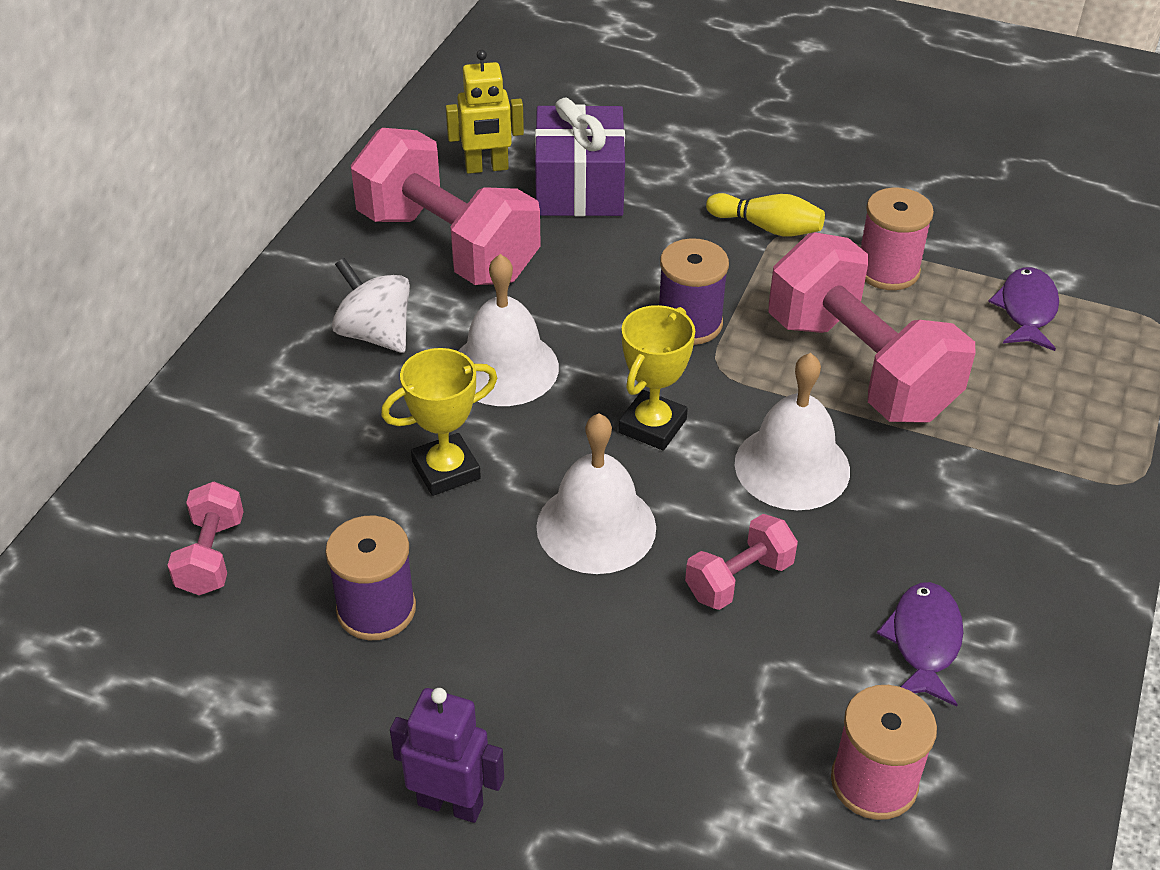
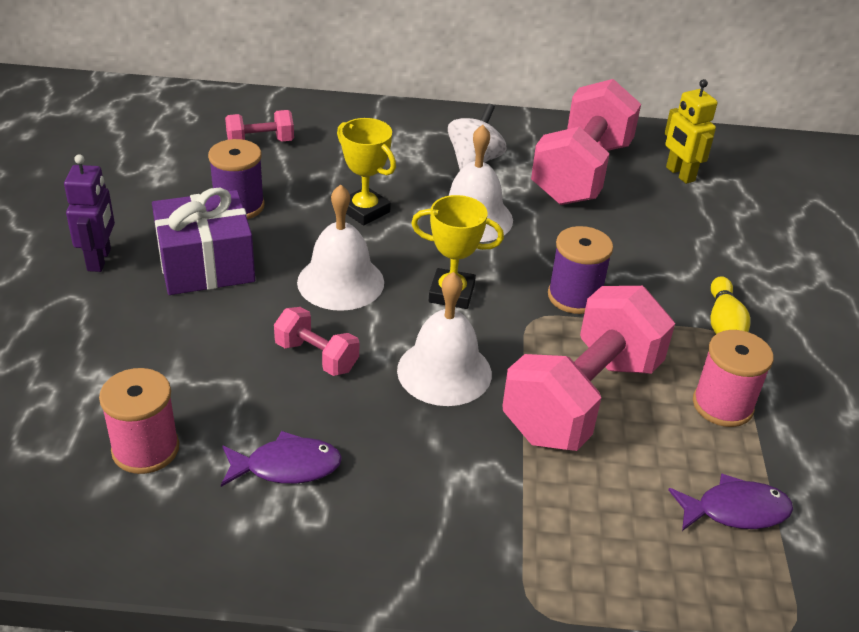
camera: 70 degrees right, 5 degrees down
purple gift [535,98,625,216] -> purple gift moved to [152,188,255,295]

